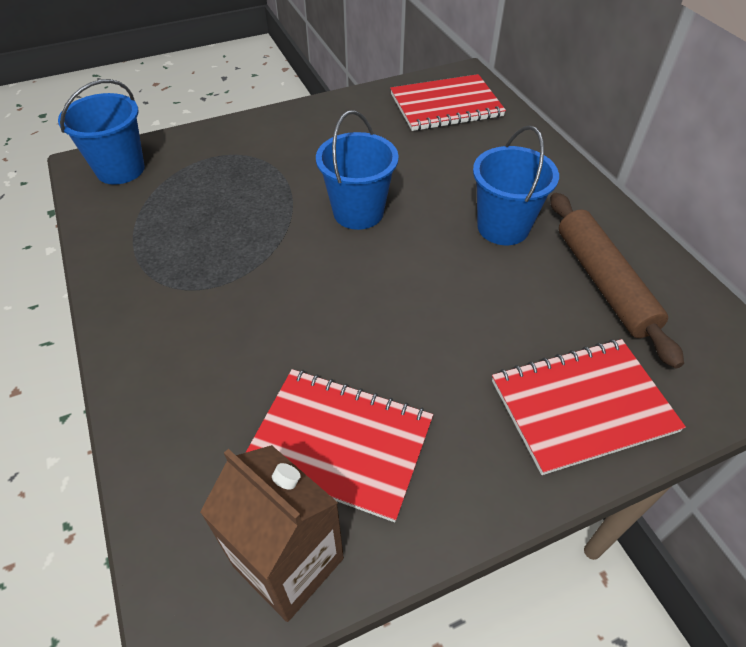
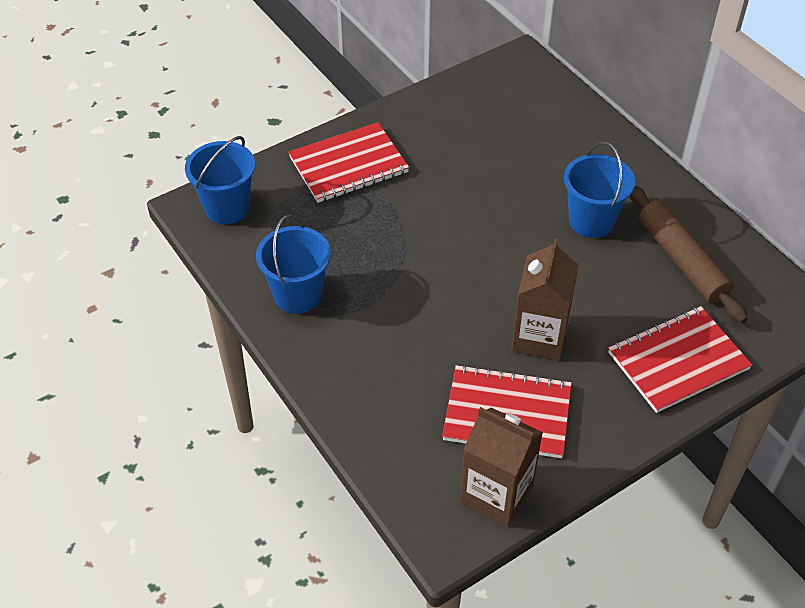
camera: 10 degrees left, 0 degrees up
blue bucket [316,110,399,230] -> blue bucket moved to [256,215,331,314]
red notebook [390,74,506,131] -> red notebook moved to [288,122,409,203]
none -> brown carton [511,238,579,360]

